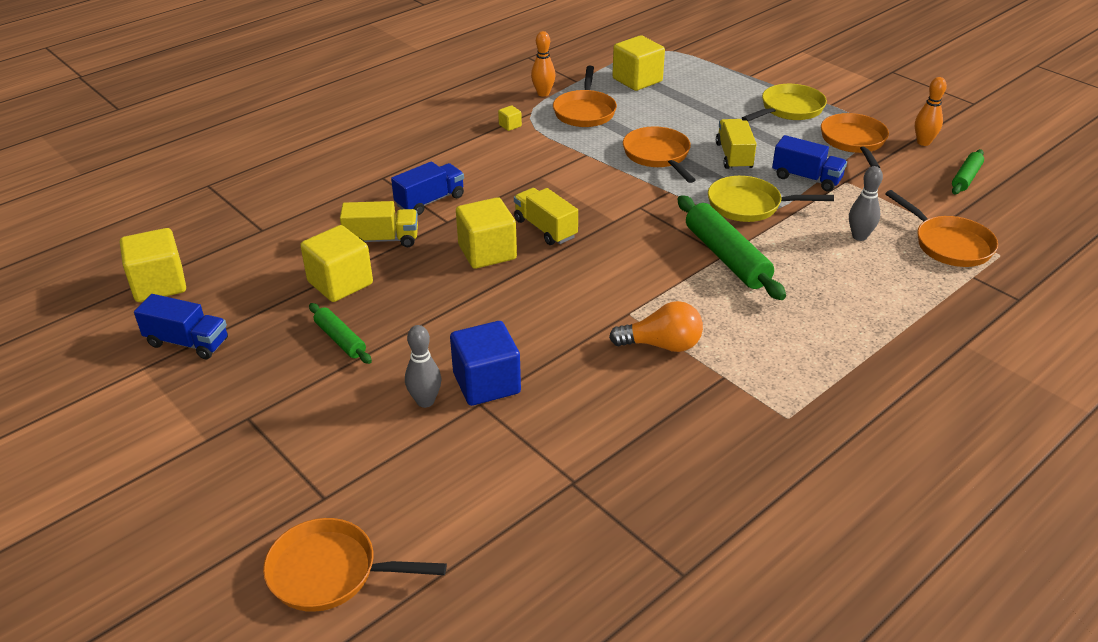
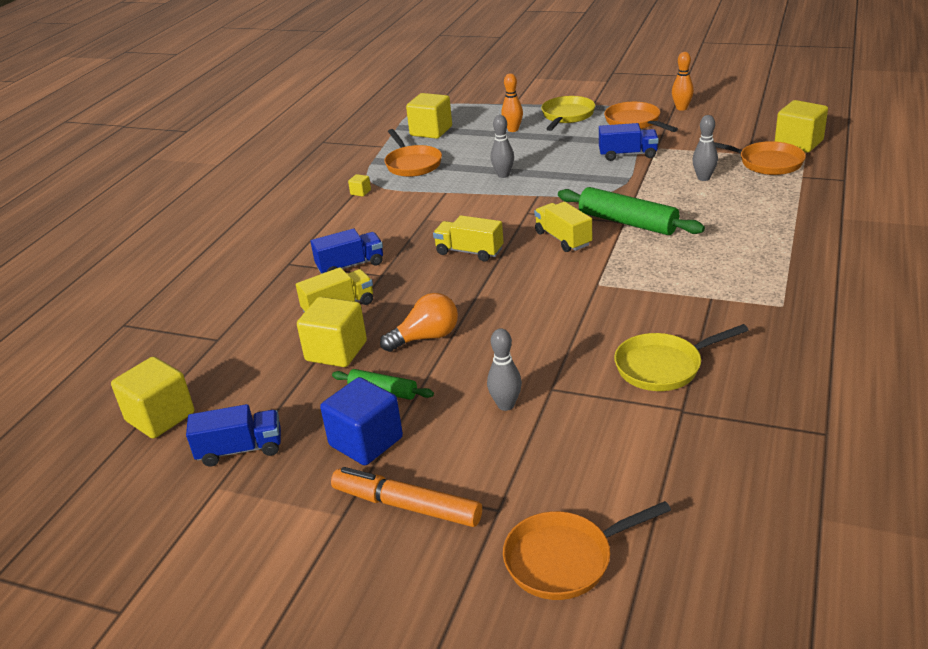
camera: 25 degrees left, 5 degrees down
blue truck [391,162,464,215] -> blue truck turned 45 degrees clockwise [310,229,383,274]
blue cube [450,321,521,406] -> blue cube moved to [320,377,403,465]
yellow cube [456,197,517,269] -> yellow cube moved to [775,100,828,153]
orange bowling pin [531,31,556,97] -> orange bowling pin moved to [501,73,523,132]
orange light bulb [609,301,703,352] -> orange light bulb moved to [380,293,458,352]
orange pan [623,126,696,183] -> grey bowling pin [491,115,514,178]
yellow pan [708,176,834,222] -> yellow pan moved to [614,324,749,391]
yellow truck [716,119,756,170] -> yellow truck moved to [534,202,592,252]
green rolling pin [952,149,984,194] -> none
none -> orange marker [331,467,482,527]

